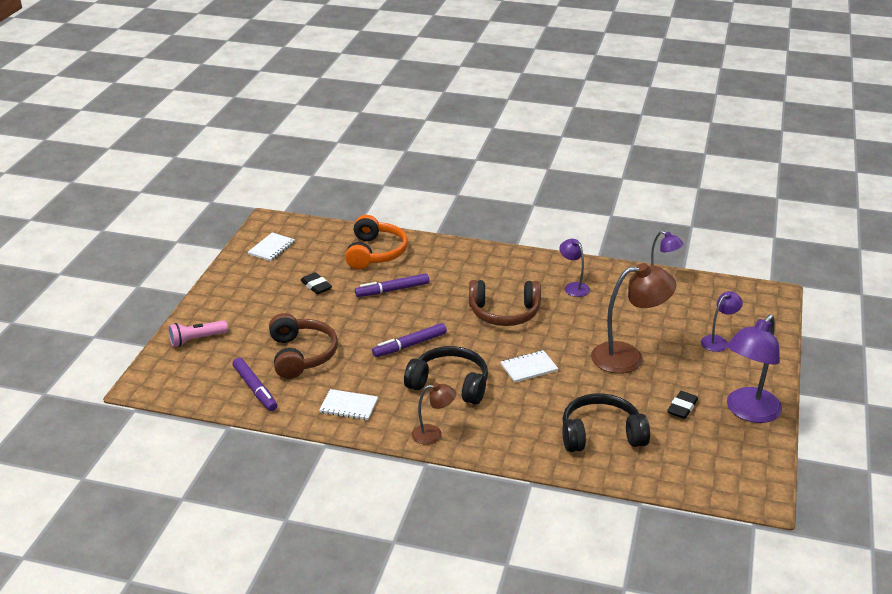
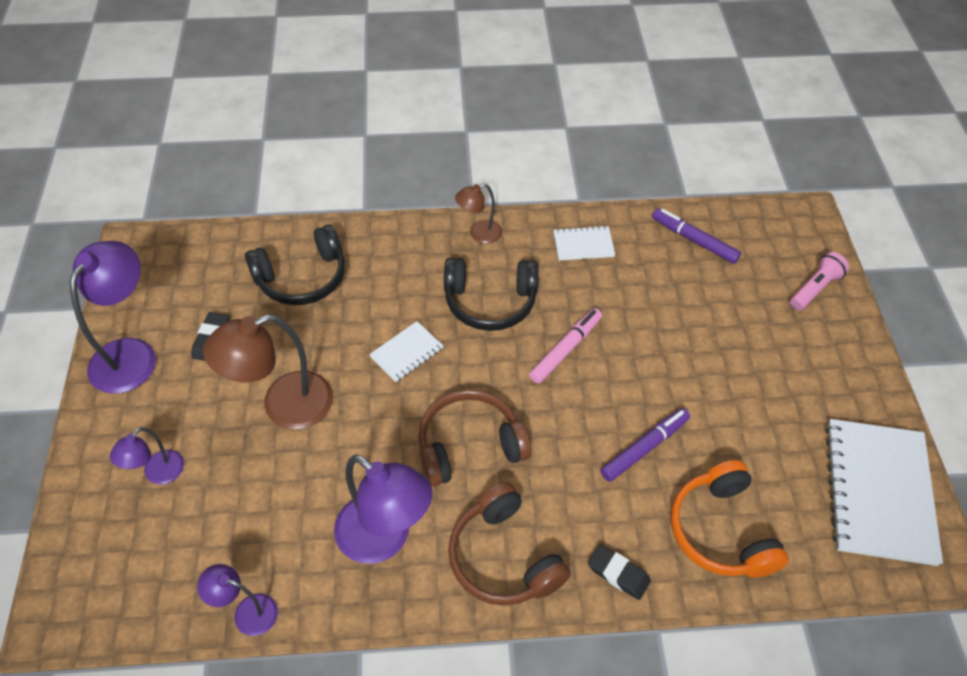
camera: 160 degrees right, 20 degrees up
white notebook [248,233,295,261] -> white notebook [826,419,943,566], size x2.09
brown headphones [269,313,338,379] -> brown headphones moved to [448,482,571,606]
black eraser [301,272,332,294] -> black eraser moved to [588,544,651,600]
purple marker [372,323,447,357] -> pink marker [529,308,602,384]
purple lamp [560,239,590,297] -> purple lamp [334,454,433,564], size x1.86

